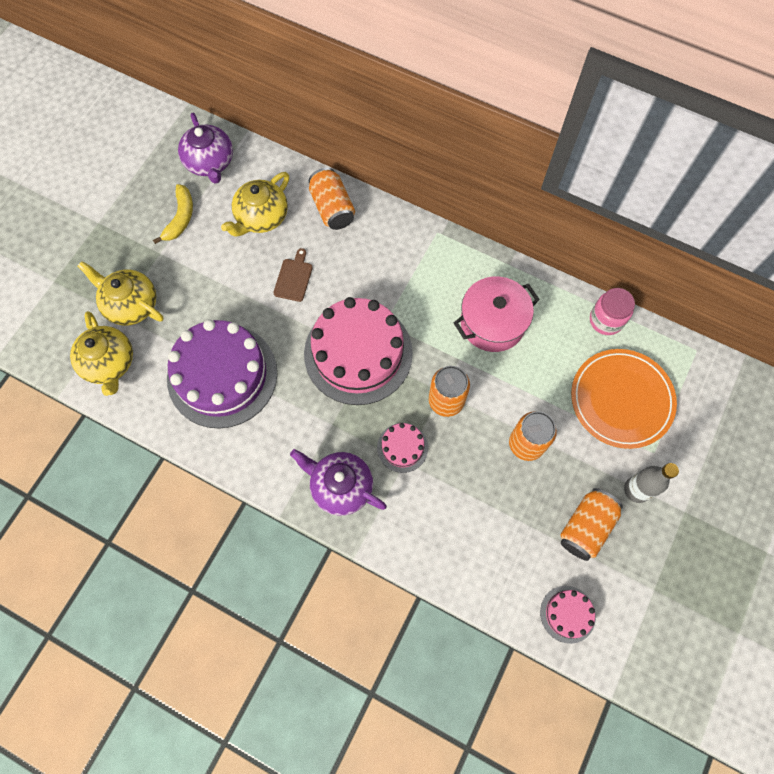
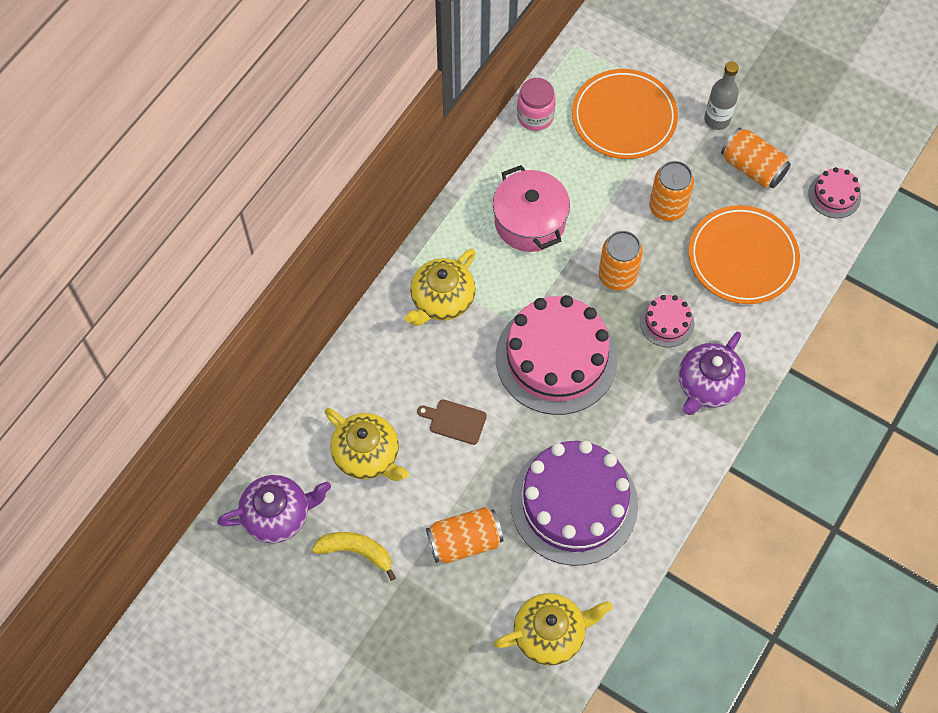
camera: 85 degrees left, 5 degrees down
yellow teapot [77,261,163,325] -> yellow teapot moved to [405,249,476,326]
orange can [309,168,355,230] -> orange can moved to [426,507,503,563]
none -> orange plate [688,205,800,304]

